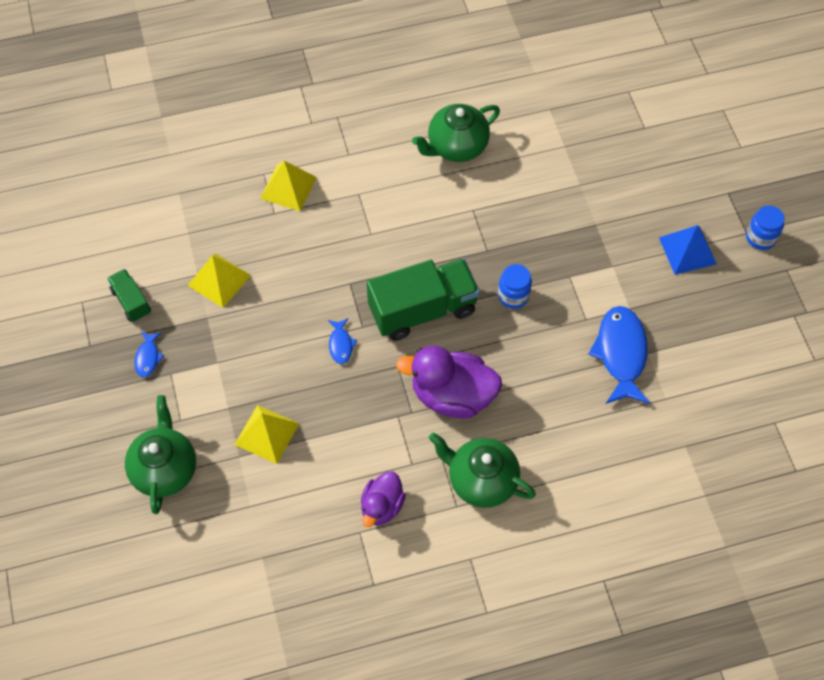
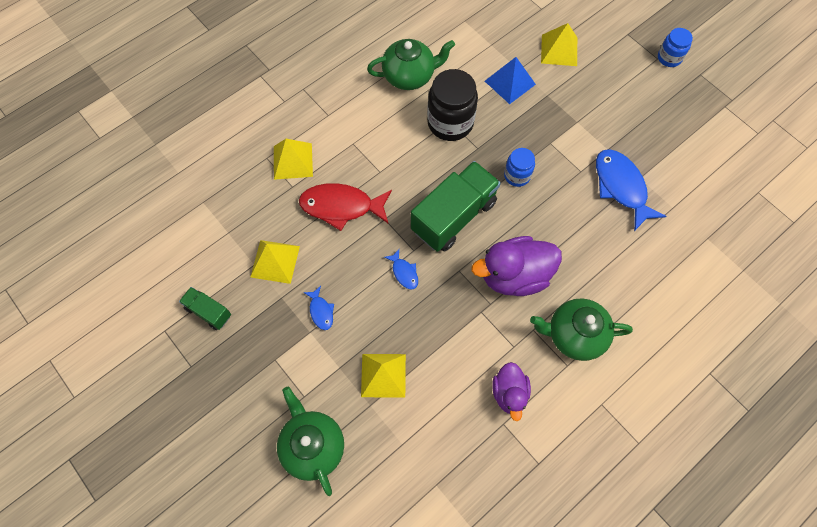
camera: 25 degrees left, 5 degrees up
blue fish [134,332,164,377] -> blue fish moved to [303,286,334,330]
green teapot [412,104,500,162] -> green teapot turned 135 degrees counterclockwise [367,39,455,90]
blue pyramid [659,225,717,275] -> blue pyramid moved to [485,57,536,104]
none -> red fish [299,183,392,231]
none -> black jar [427,69,478,141]
none -> yellow pyramid [541,23,577,66]

